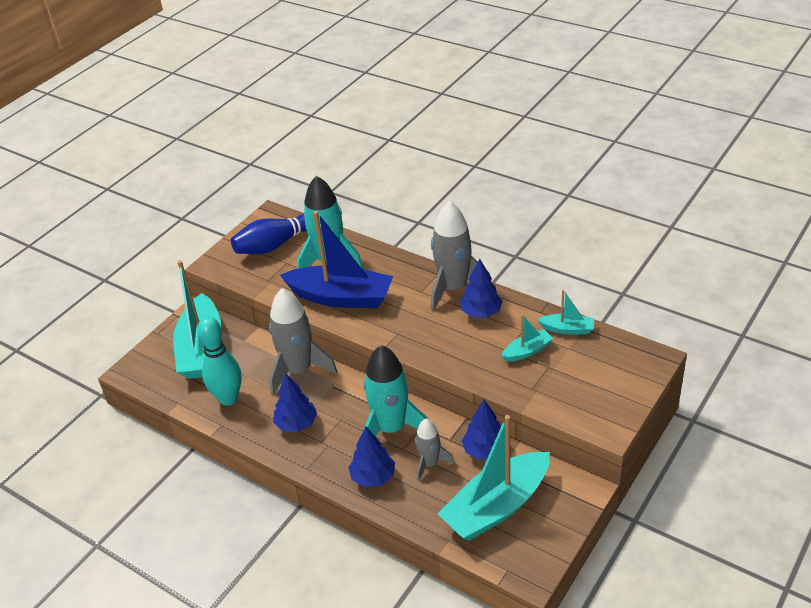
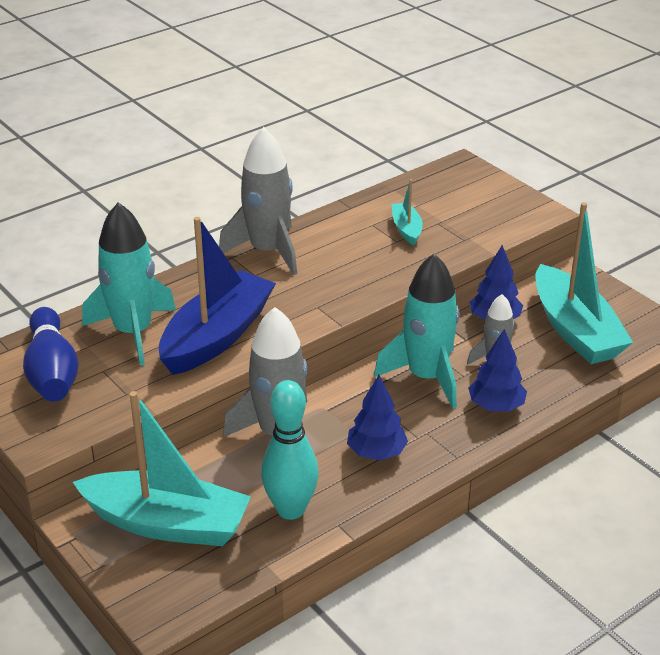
camera: 75 degrees left, 5 degrees down
blue tree [460,259,503,318] -> none
turquoise boat [537,290,594,334] -> none

